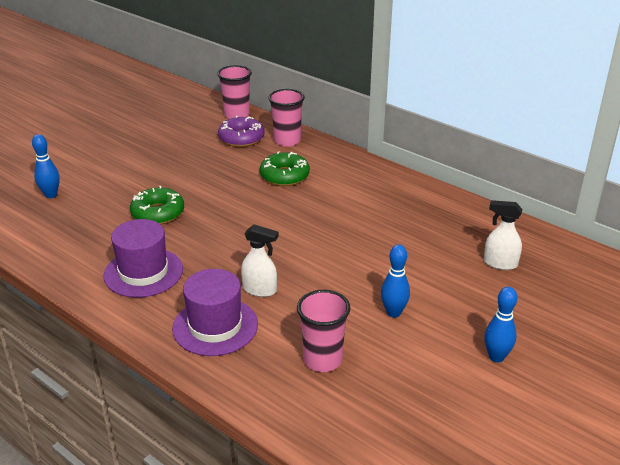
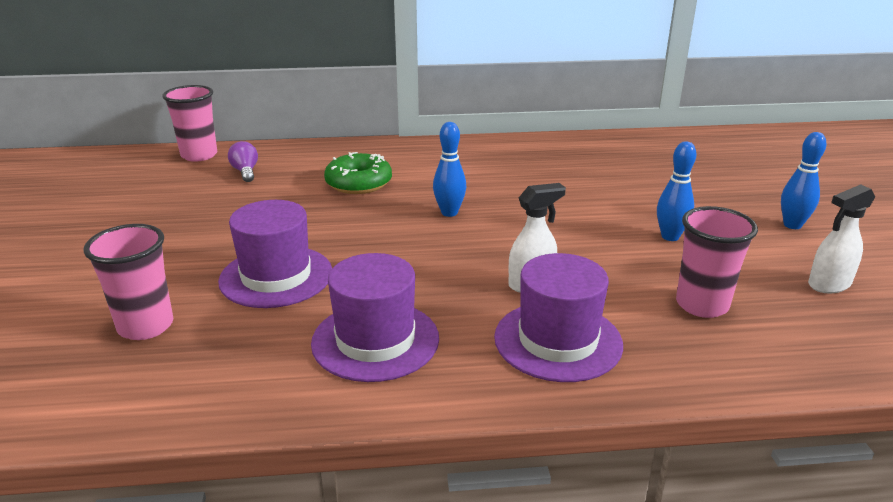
camera: 45 degrees left, 5 degrees down
blue bowling pin [32,134,60,198] -> blue bowling pin moved to [433,122,466,217]
green donut [130,186,184,225] -> purple hat [218,200,332,308]
purple donut [218,116,265,147] -> purple light bulb [228,141,258,182]
pink cup [268,89,305,147] -> pink cup moved to [84,224,173,340]
white spray bottle [484,200,522,270] -> white spray bottle moved to [808,184,875,294]

